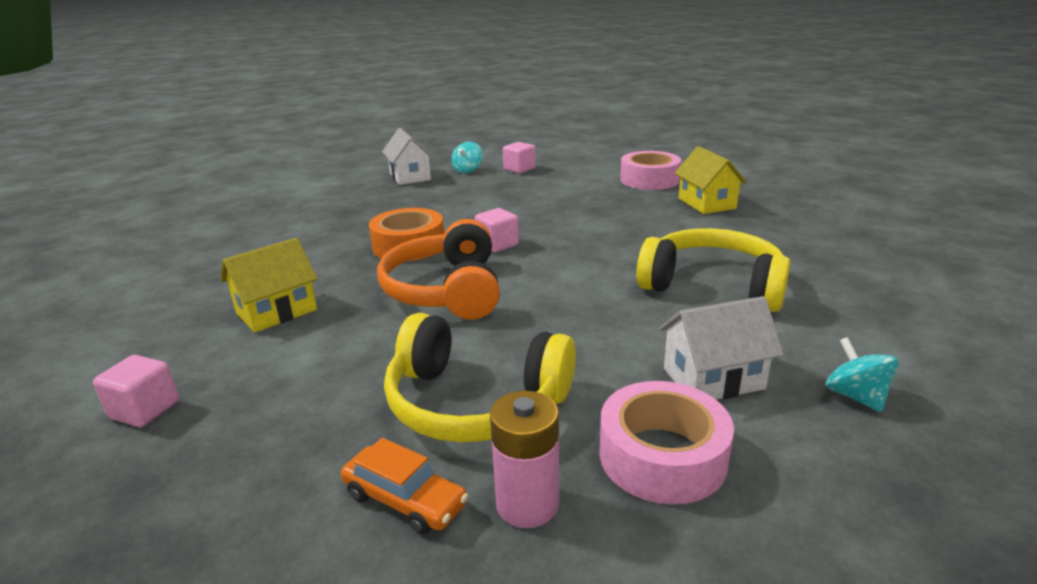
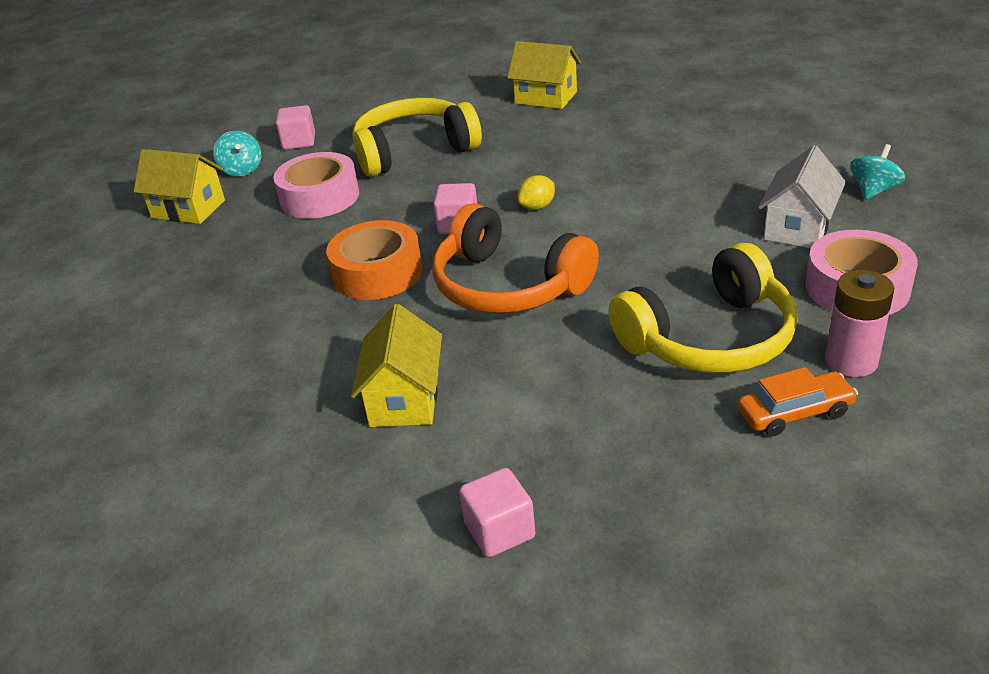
camera: 45 degrees left, 10 degrees up
white house [382,128,434,185] -> yellow house [134,149,225,224]
pink tape [620,151,681,190] -> pink tape moved to [273,152,359,219]
yellow headphones [636,228,791,312] -> yellow headphones moved to [353,98,482,177]
turquoise spinning top [825,337,899,412] -> turquoise spinning top turned 105 degrees clockwise [850,144,905,200]
none -> yellow lemon [518,175,555,210]

